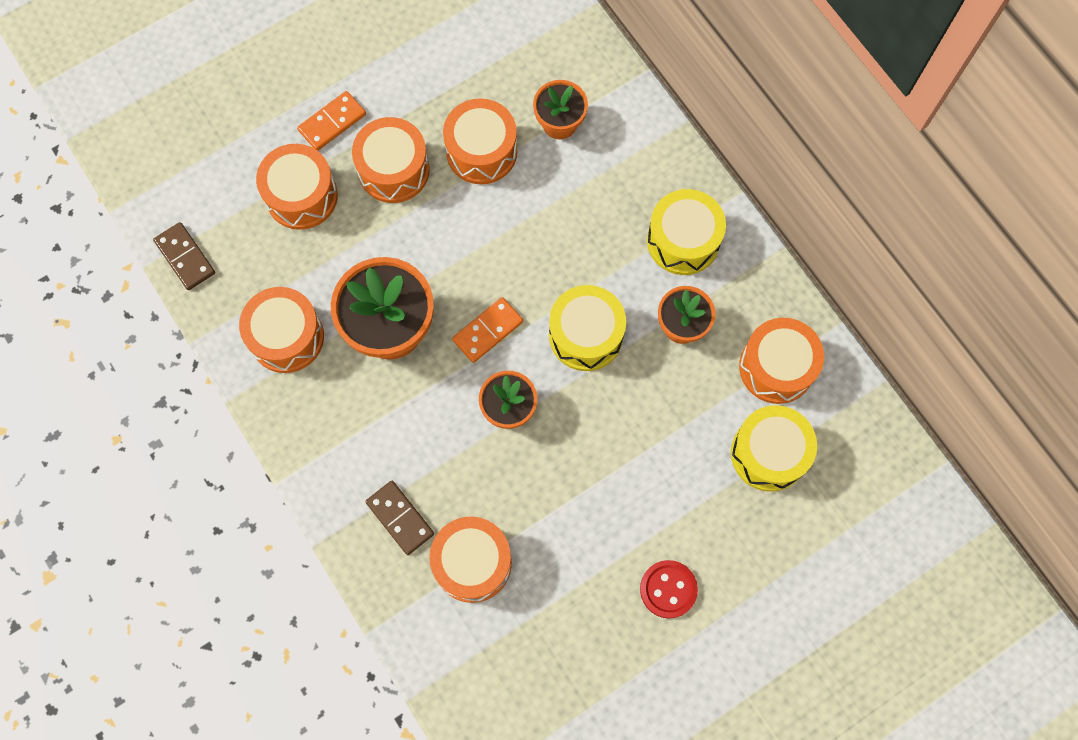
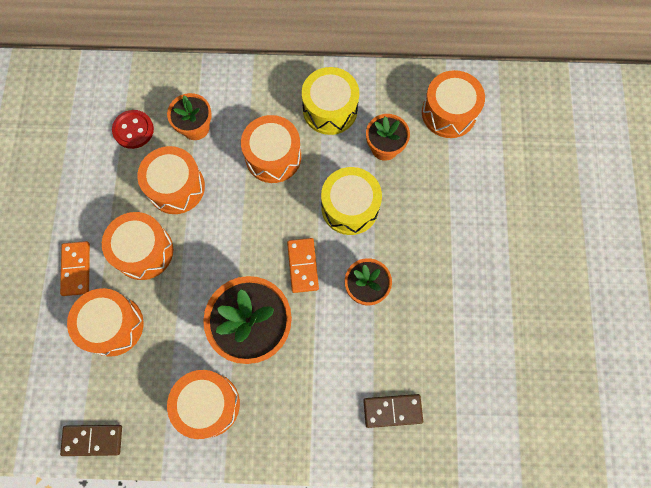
camera: 55 degrees left, 0 degrees up
orange drum [429,517,512,603] -> orange drum moved to [241,115,301,183]
red button [640,560,698,619] -> red button moved to [112,110,154,149]
yellow drum [731,405,817,492] -> none

